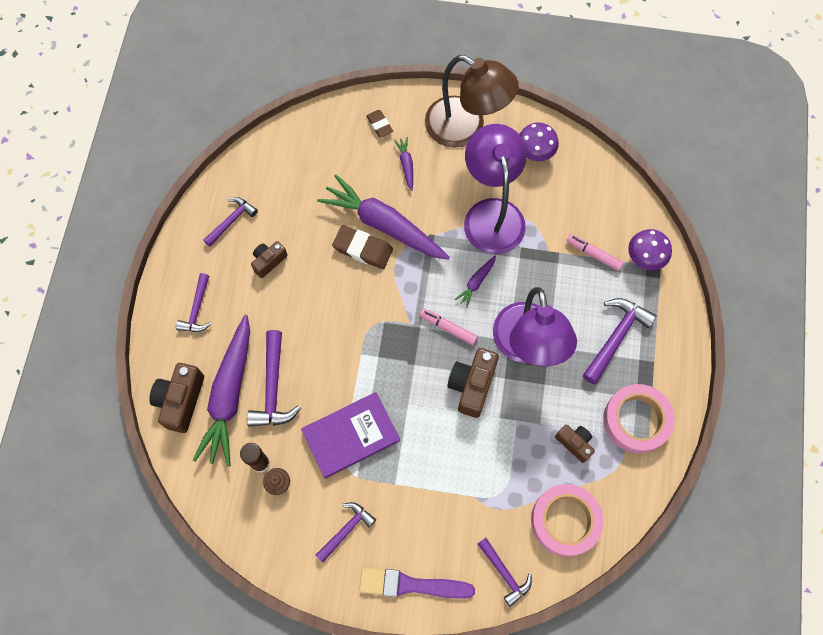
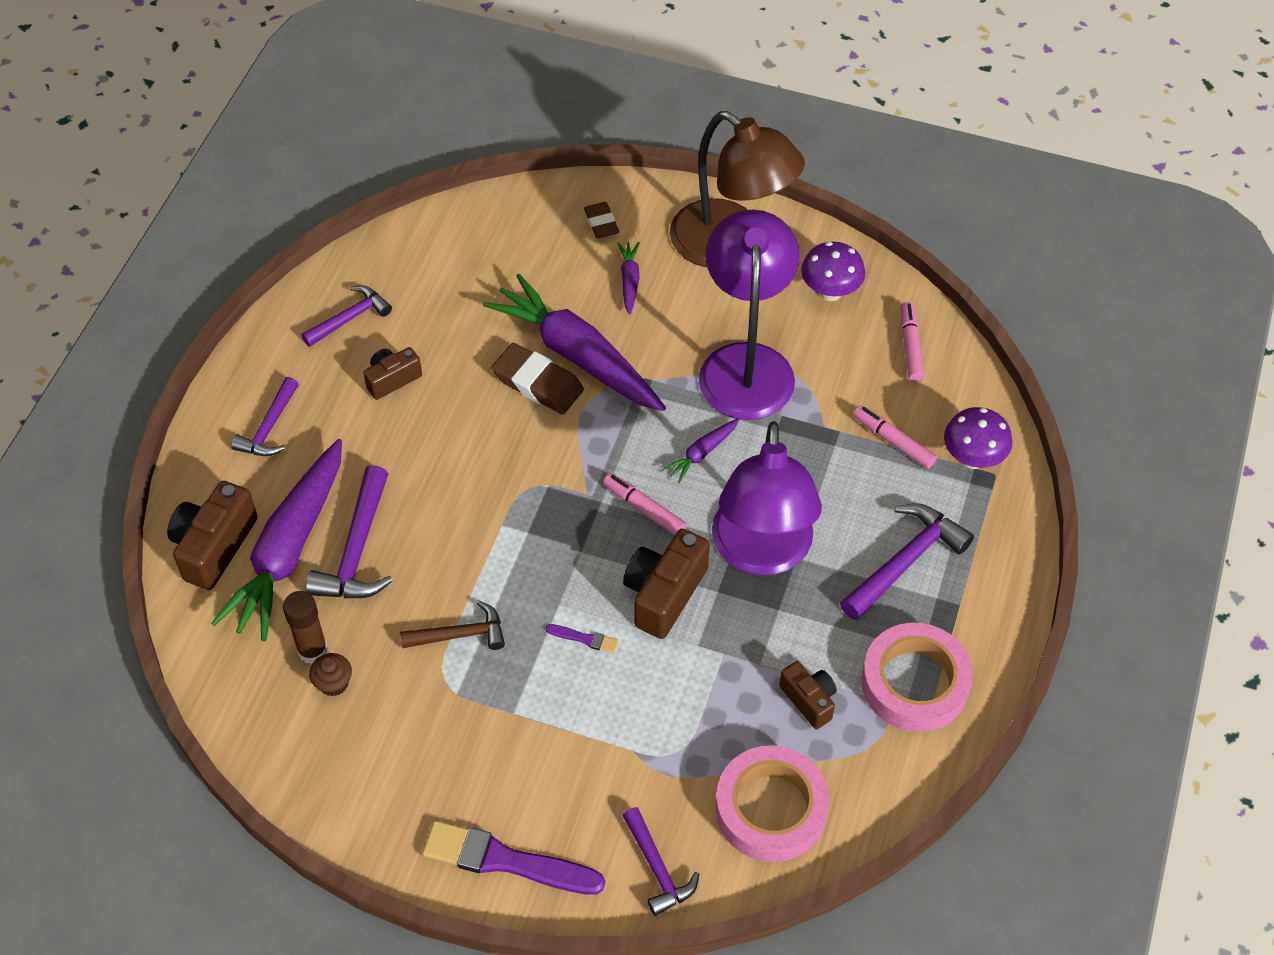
camera: 10 degrees right, 15 degrees down
purple book [301,392,400,479] -> brown hammer [400,601,505,650]
purple hammer [315,502,376,563] -> none
none -> purple brush [546,624,619,654]
none -> pink marker [901,302,925,382]

